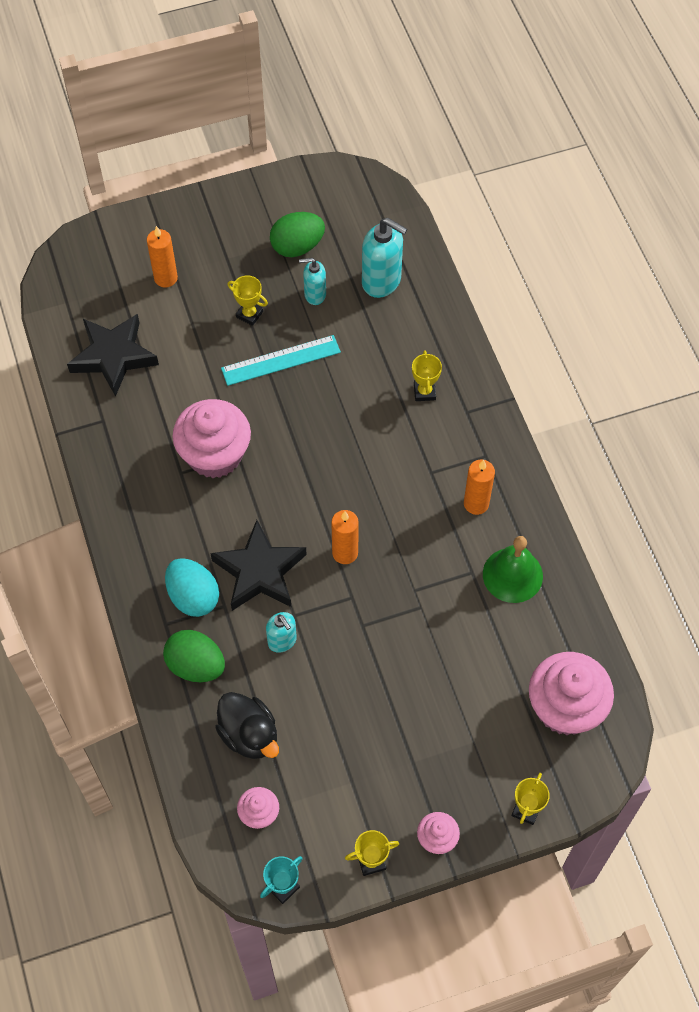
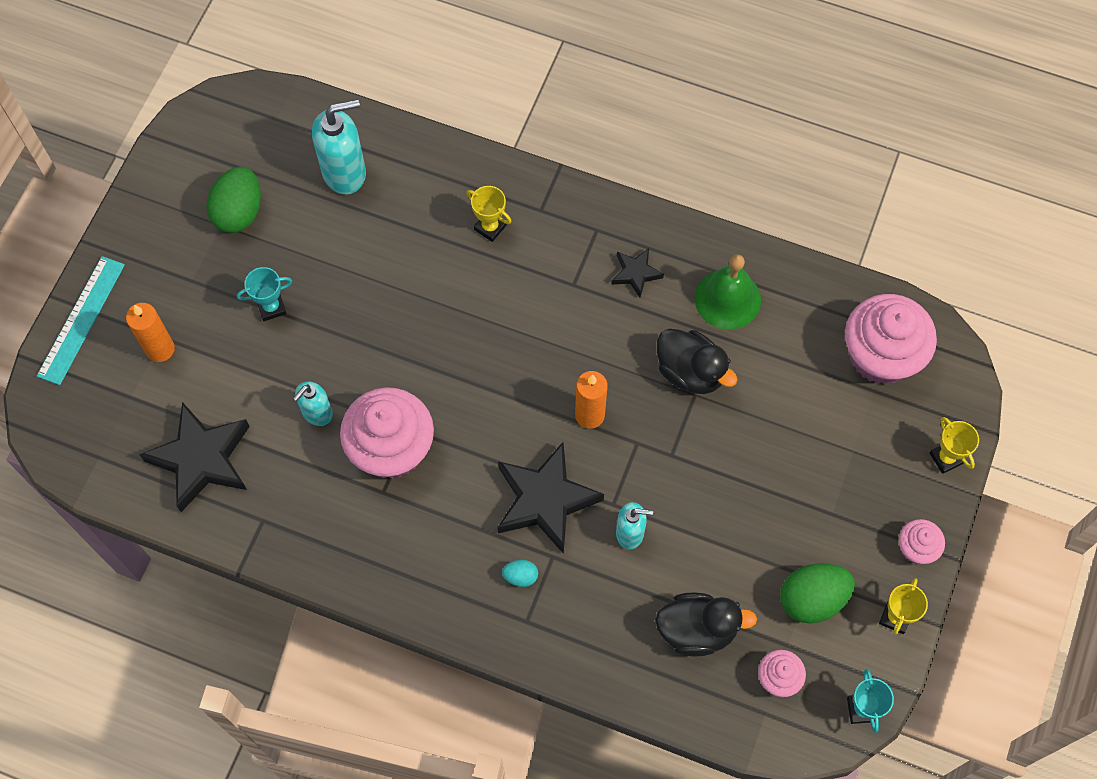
camera: 50 degrees left, 5 degrees up
green egg [163,630,225,682] -> green egg moved to [780,563,855,624]
turquoise egg [165,558,219,617] -> turquoise egg [502,560,538,587], size x0.48
turquoise ruler [221,335,341,386] -> turquoise ruler moved to [37,256,125,385]
yellow trophy [227,275,268,326] -> turquoise trophy [237,267,292,321]
turquoise soap dispenser [299,258,326,305] -> turquoise soap dispenser moved to [293,381,333,426]
orange candle [464,460,495,515] -> black star [611,248,664,298]
none -> black duck [657,329,737,394]

